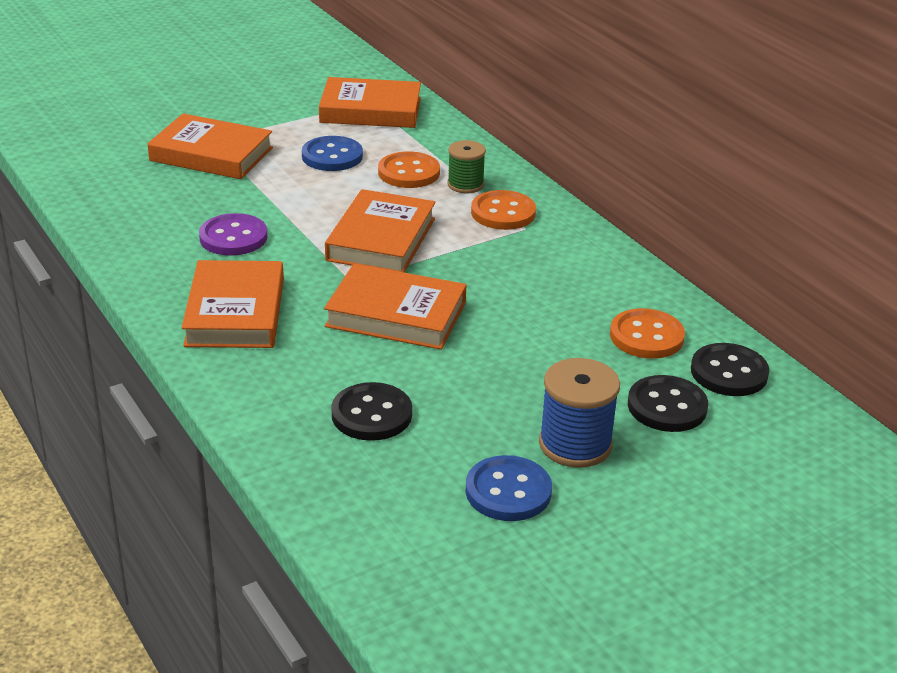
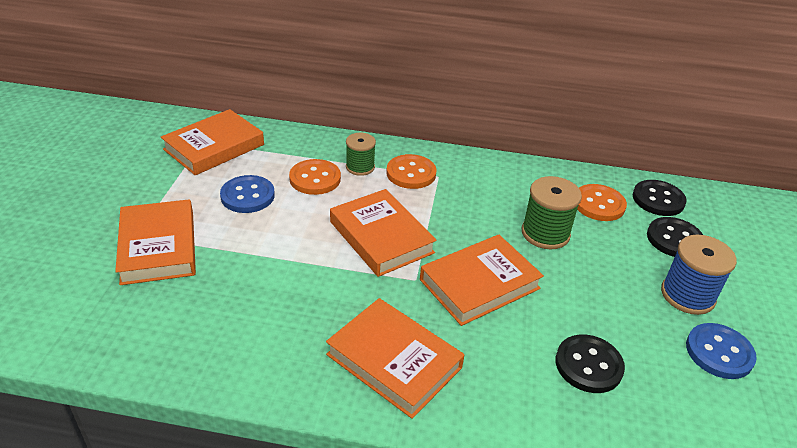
camera: 50 degrees left, 5 degrees up
orange book [147,113,273,179] -> orange book turned 75 degrees counterclockwise [115,199,196,285]
purple button [199,213,267,256] -> none
none -> green spool [522,176,582,249]

